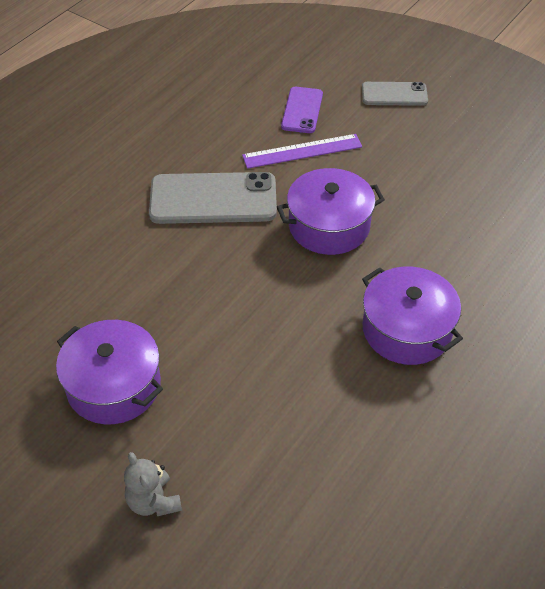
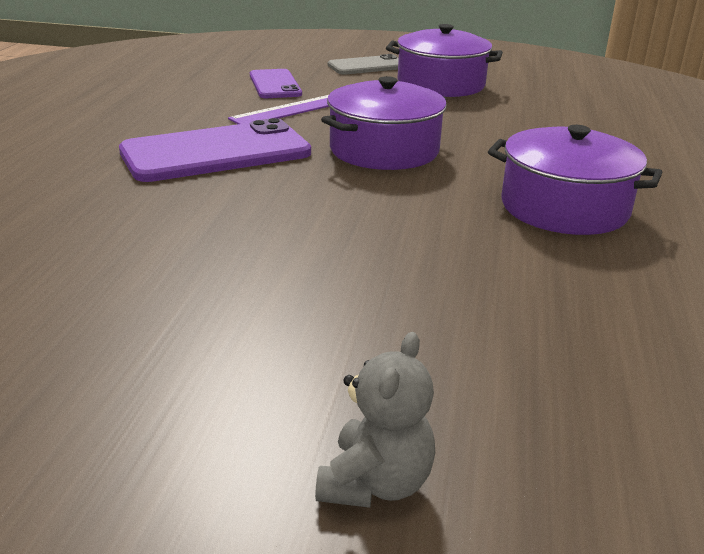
camera: 25 degrees left, 20 degrees down
purple pot [56,320,163,424] -> purple pot moved to [386,24,503,97]
grey teddy bear [124,452,182,516] -> grey teddy bear turned 105 degrees counterclockwise [315,332,435,508]
grey phone [149,172,277,224] -> purple phone [119,118,311,182]

